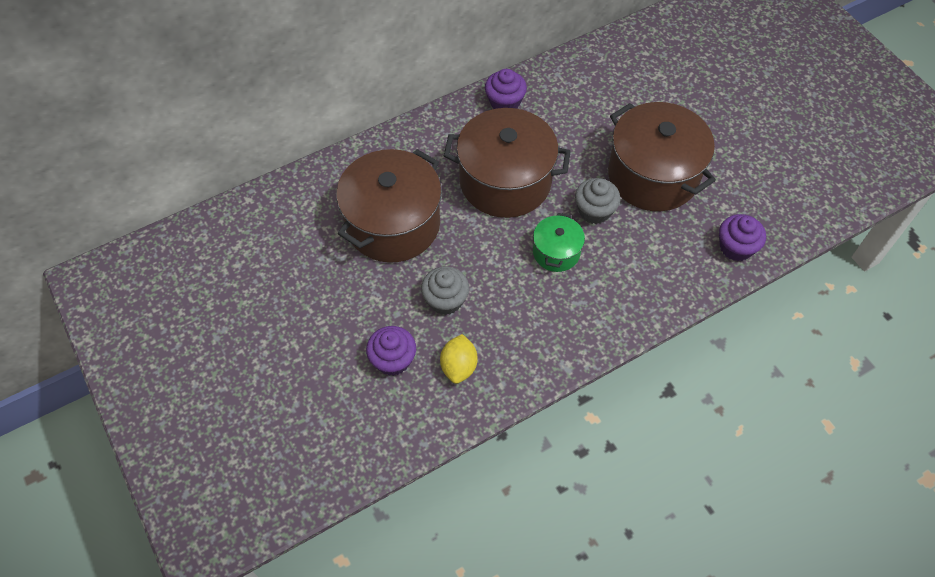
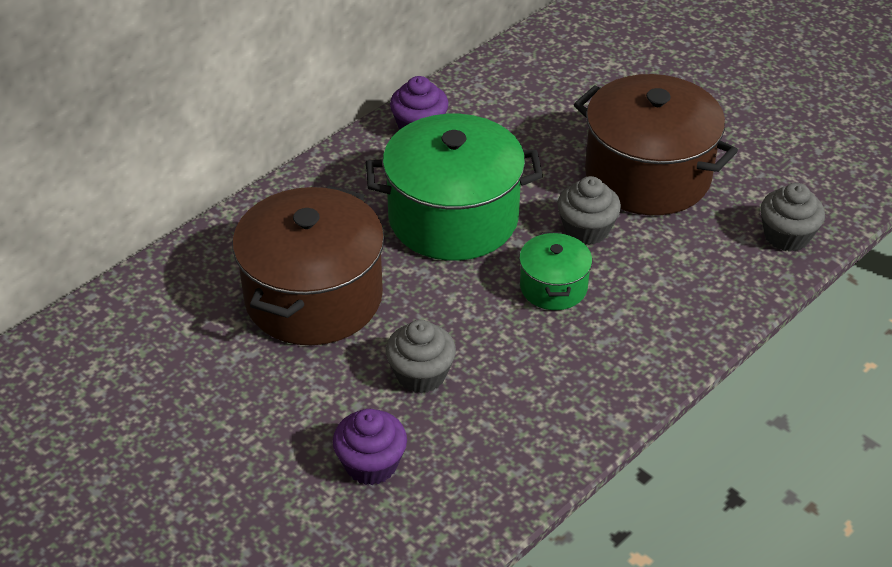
camera: 15 degrees left, 15 degrees down
yellow lemon [440,334,478,384] -> none
brown pot [444,108,571,218] -> green pot [366,114,543,261]
purple cupcake [719,214,766,261] -> grey cupcake [760,183,825,252]

